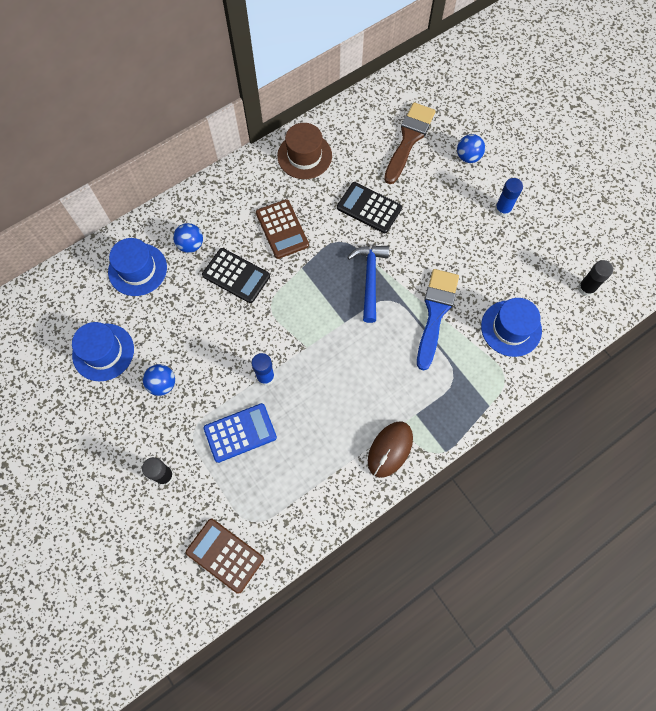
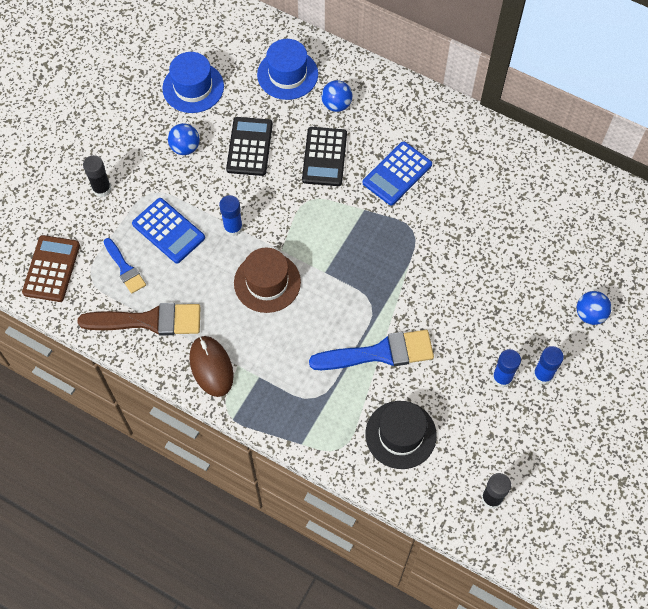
camera: 65 degrees right, 5 degrees down
brown calculator [256,199,309,259] -> blue calculator [363,141,432,206]
brown hat [277,123,332,179] -> brown hat moved to [234,248,301,313]
black calculator [337,182,402,234] -> black calculator moved to [226,117,273,176]
blue hammer [347,246,389,323] -> none
brown mouse [368,422,413,478] -> brown mouse turned 60 degrees clockwise [189,336,234,397]
brown brush [384,102,436,184] -> brown brush moved to [77,303,201,336]
blue hat [481,298,542,357] -> black hat [365,401,437,469]
none -> blue brush [104,238,146,294]
none -> blue glue stick [492,349,521,387]

